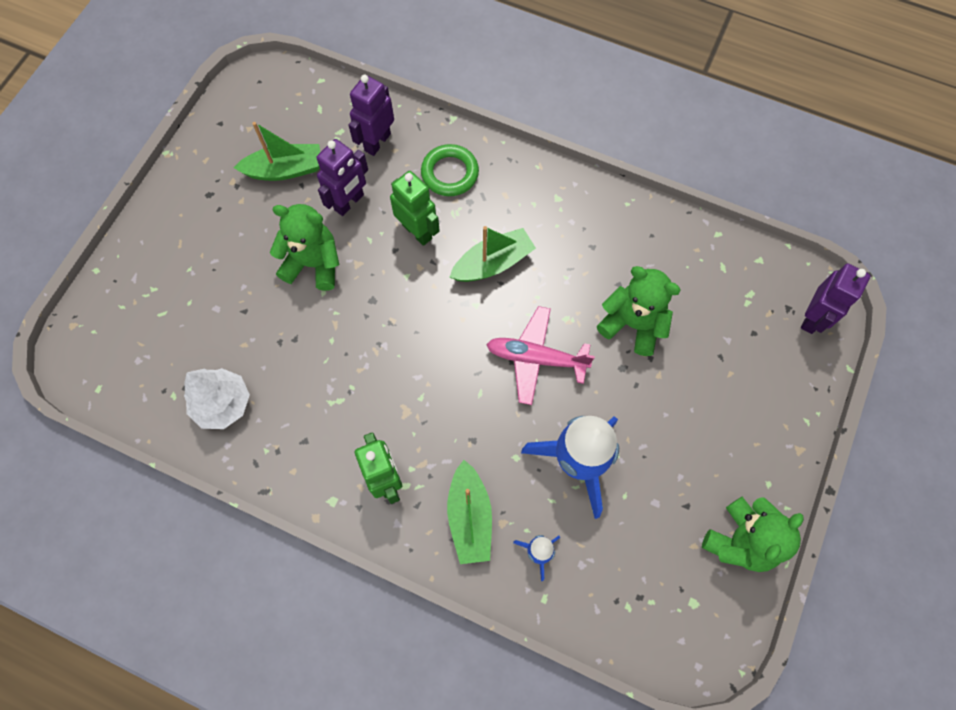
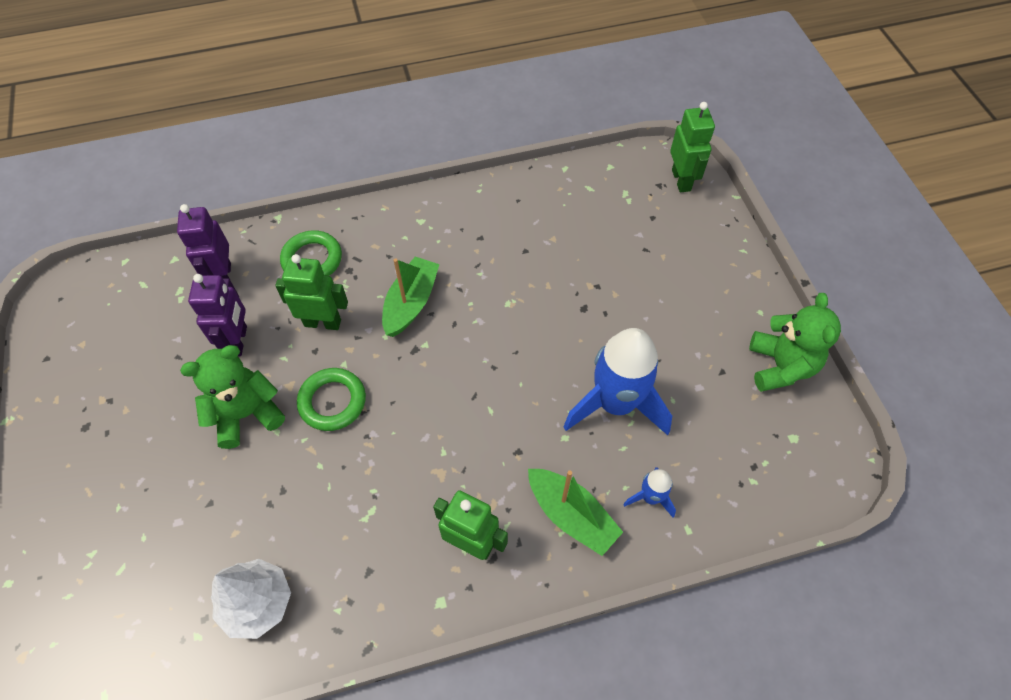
camera: 40 degrees left, 10 degrees down
green boat [234,122,320,181] -> none
pink plane [486,306,595,405] -> none
green teddy bear [597,266,681,356] -> none
purple robot [801,263,870,334] -> green robot [670,102,715,192]
none -> green ring [297,368,366,431]

